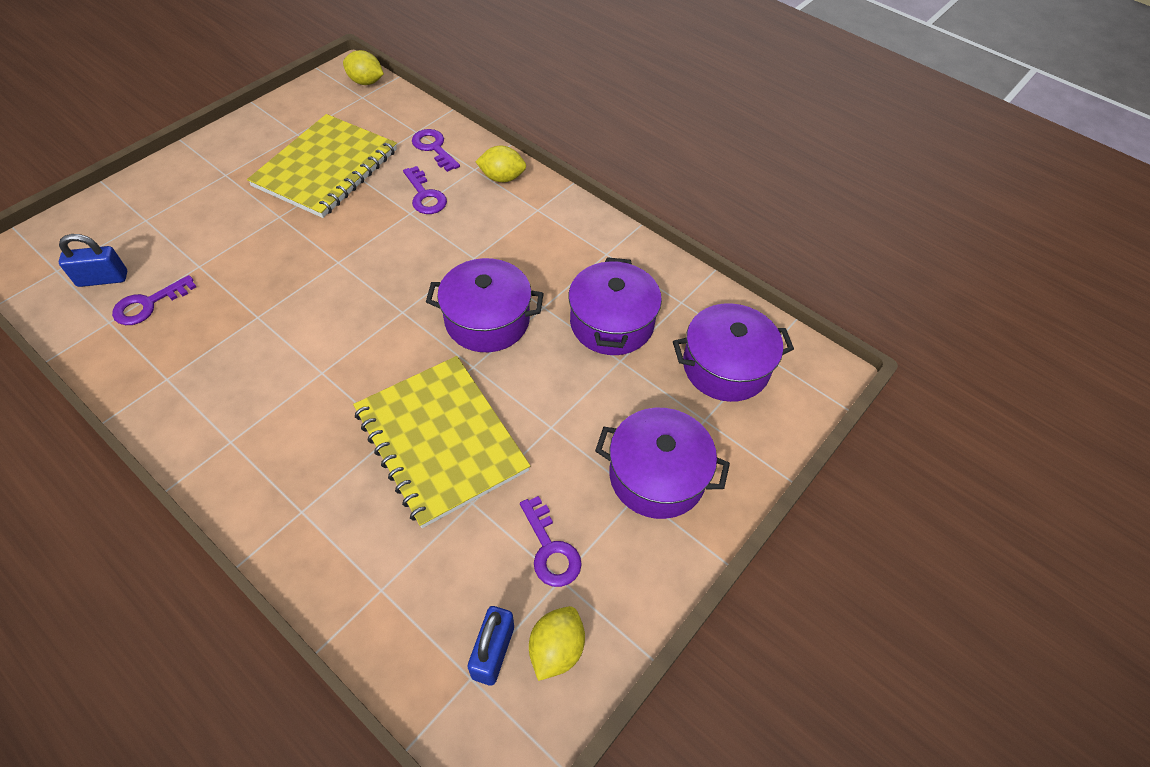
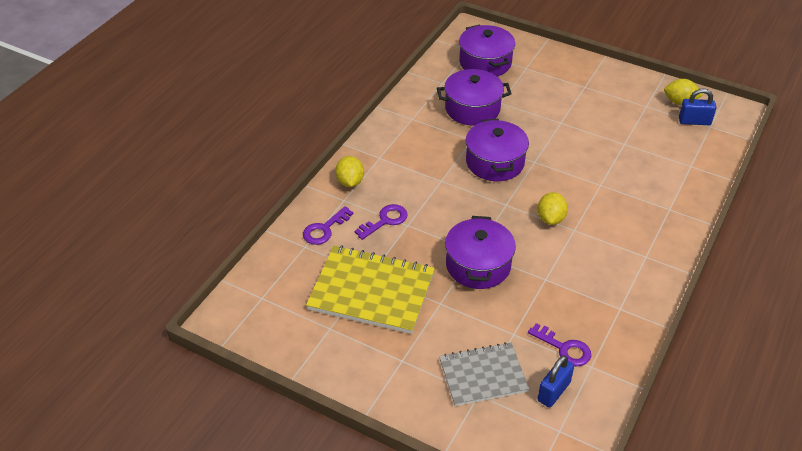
camera: 100 degrees left, 10 degrees down
blue padlock [59,234,127,287] -> blue padlock turned 60 degrees clockwise [537,355,574,408]
yellow lemon [343,50,384,85] -> yellow lemon moved to [537,192,568,225]
yellow notebook [353,356,530,528] -> none
purple key [520,496,582,587] -> none
purple pot [595,408,730,519] -> purple pot moved to [445,216,516,289]
none -> grey notebook [439,342,529,406]

